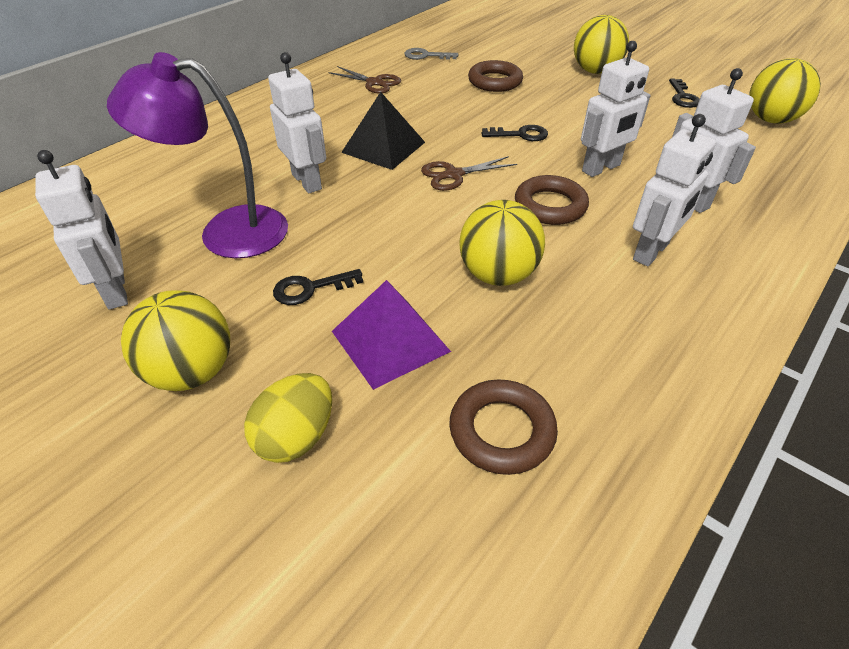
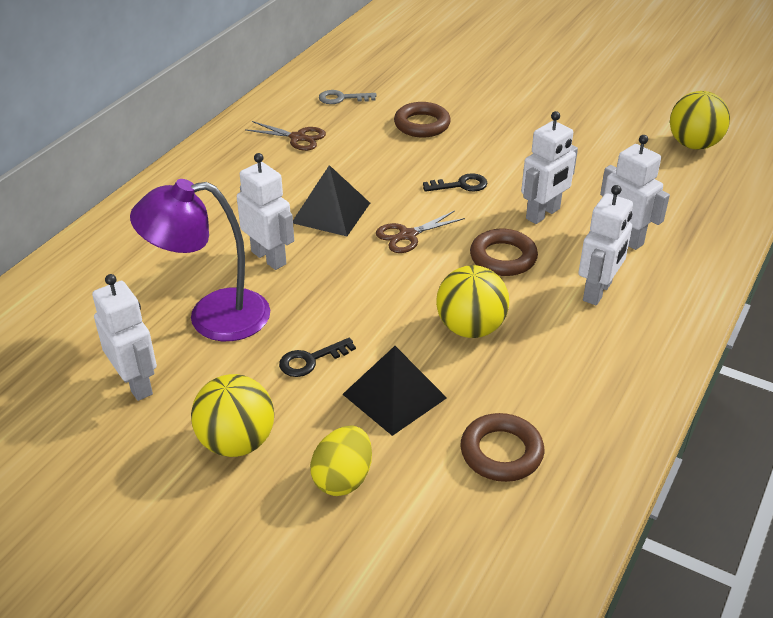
camera: 10 degrees left, 5 degrees down
purple pyramid [332,280,451,390] -> black pyramid [342,346,447,436]
yellow ball [574,15,629,74] -> none
black key [669,79,700,108] -> none

